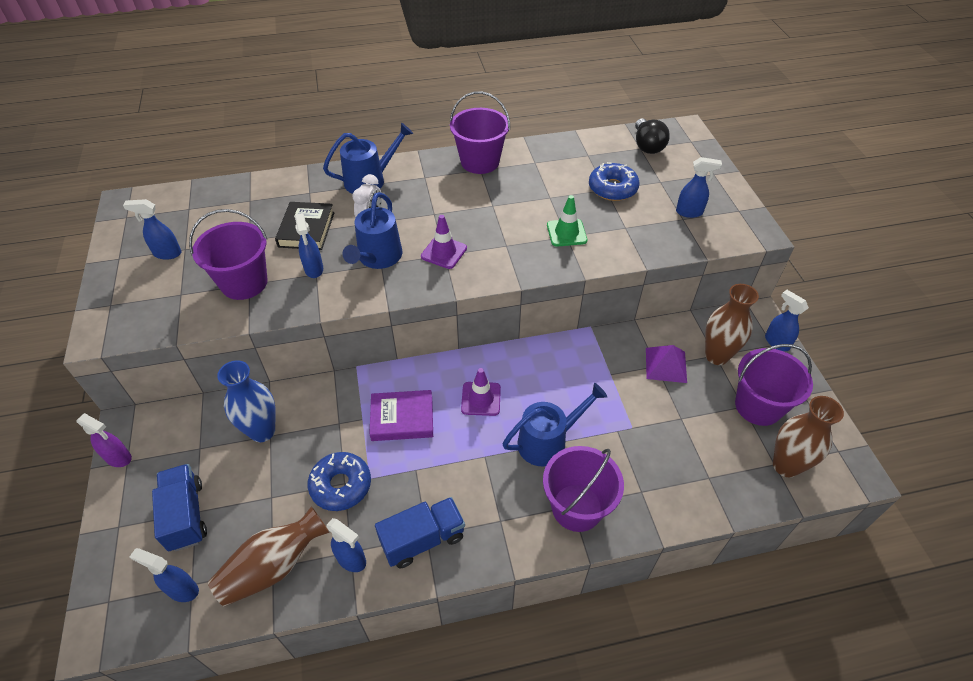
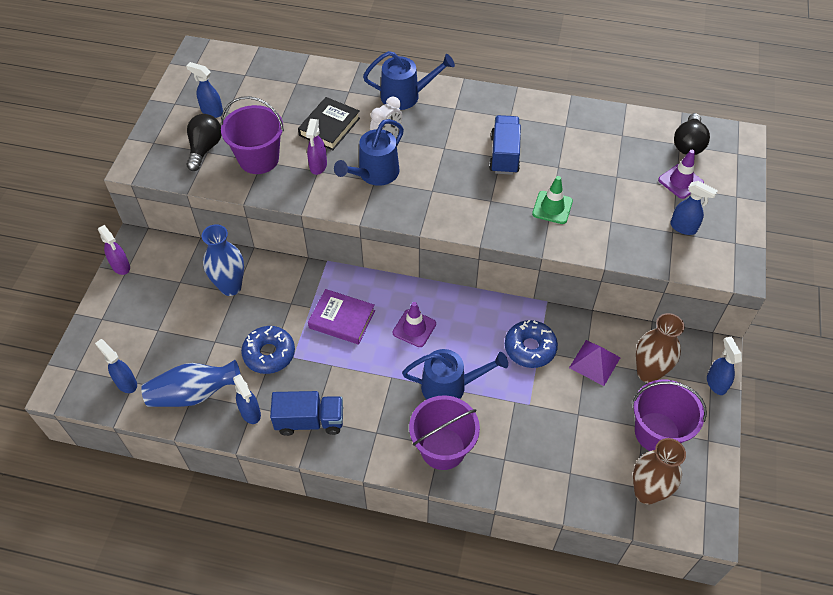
camera: 25 degrees right, 5 degrees up
blue truck [152,464,207,552] -> blue truck moved to [489,115,521,175]
brown vase [208,506,329,607] -> blue vase [141,360,241,407]
blue spray bottle [295,213,323,278] -> purple spray bottle [306,119,327,175]
purple traffic cone [421,215,467,269] -> purple traffic cone moved to [658,150,704,199]
purple bucket [450,91,510,174] -> none
blue donut [589,162,640,201] -> blue donut moved to [505,320,558,368]
none -> black light bulb [186,114,221,171]

